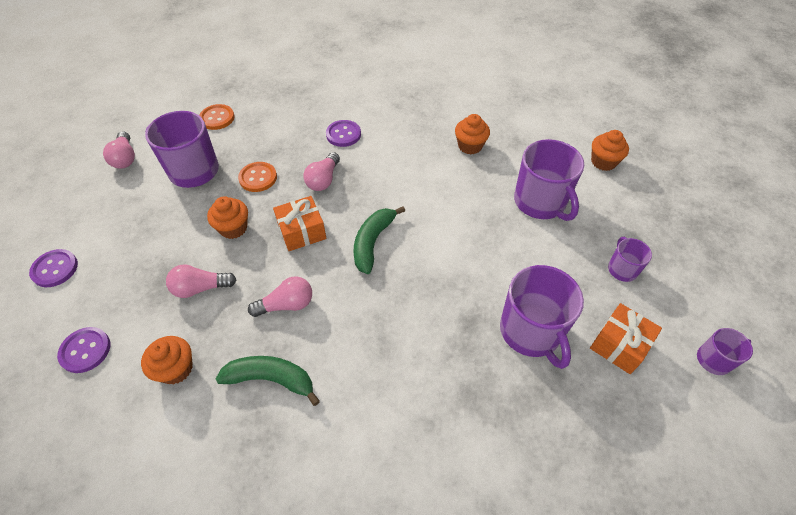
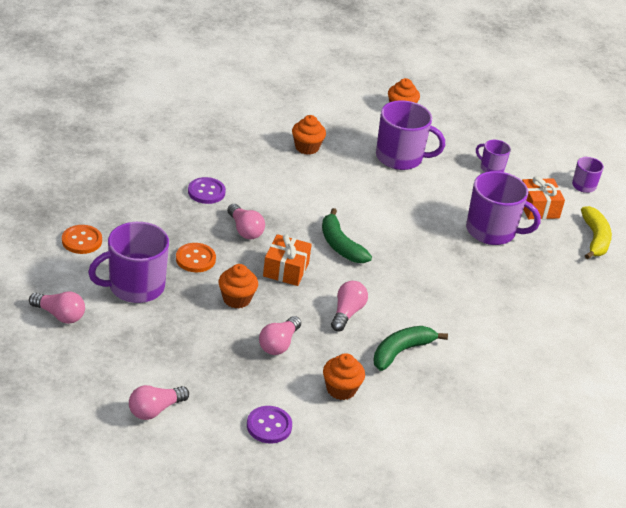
camera: 55 degrees left, 15 degrees down
purple button [29,249,78,287] -> pink light bulb [129,385,189,420]
none -> yellow banana [581,206,612,259]

